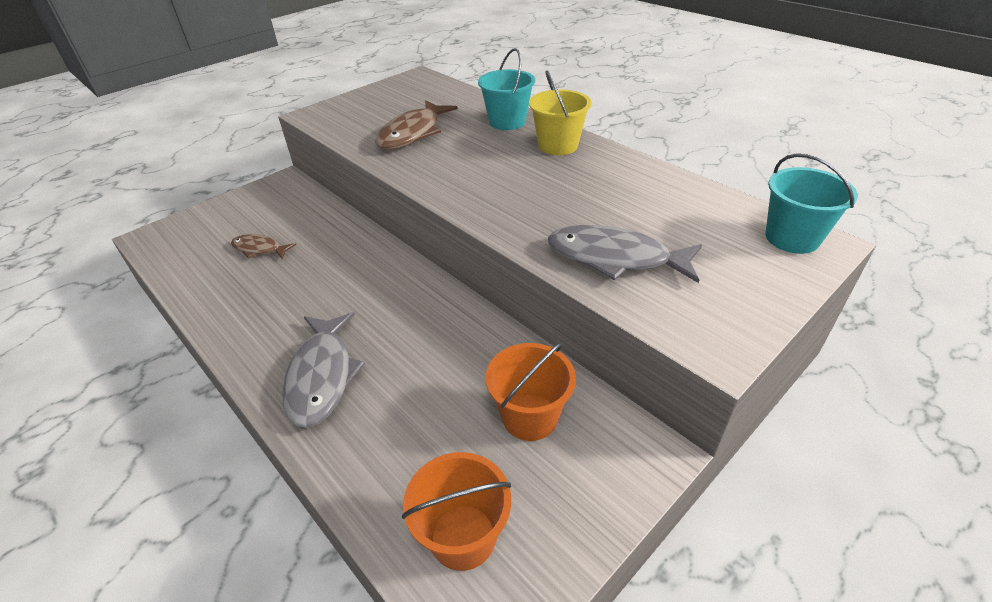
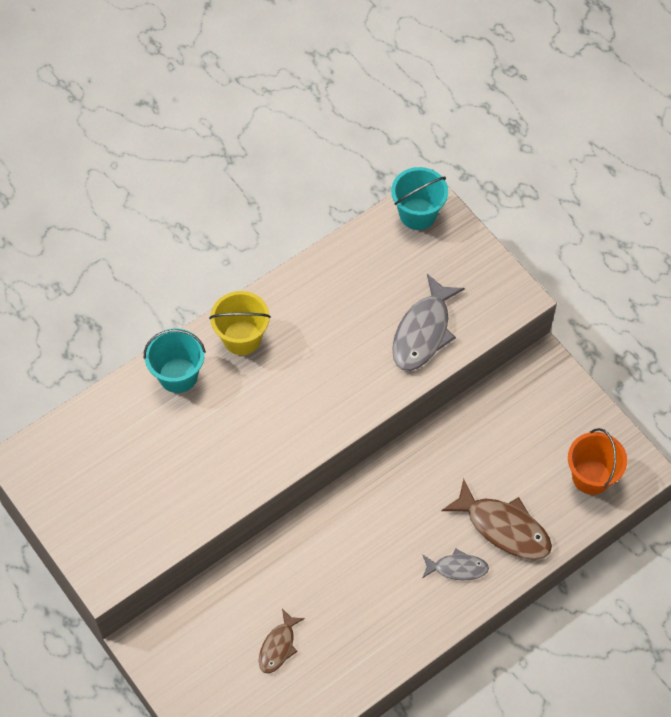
camera: 85 degrees left, 20 degrees up
grey fish [282,312,365,428] -> grey fish [423,549,489,580], size x0.58
brown fish [375,100,458,150] -> brown fish moved to [441,479,552,560]
orange bucket [486,342,576,441] -> none

